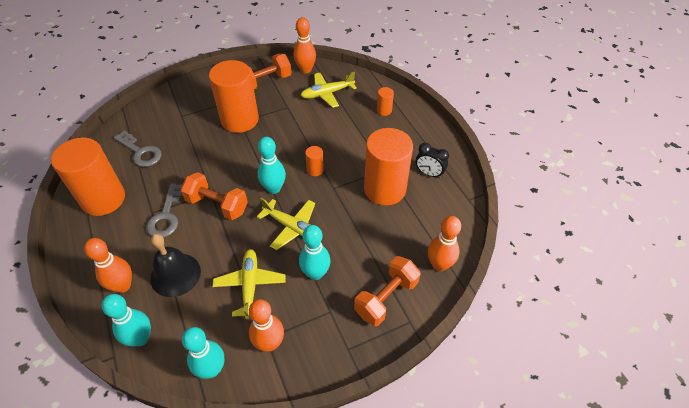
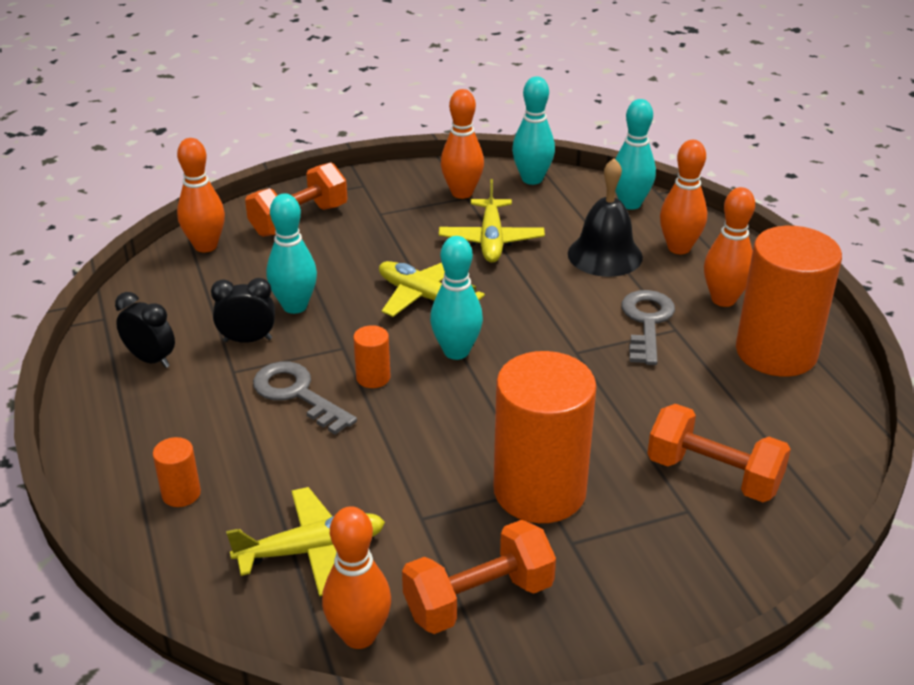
camera: 175 degrees left, 15 degrees down
grey key [114,130,162,167] -> grey key moved to [253,362,357,435]
orange dumbbell [180,172,248,220] -> orange dumbbell moved to [647,404,791,502]
turquoise bowling pin [299,225,331,280] -> turquoise bowling pin moved to [267,194,317,314]
orange cylinder [364,128,413,206] -> black clock [211,278,275,343]
none -> orange bowling pin [704,187,755,307]

